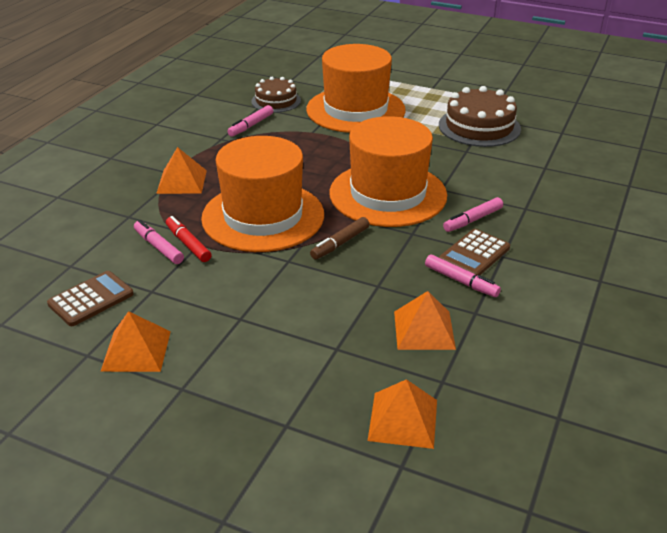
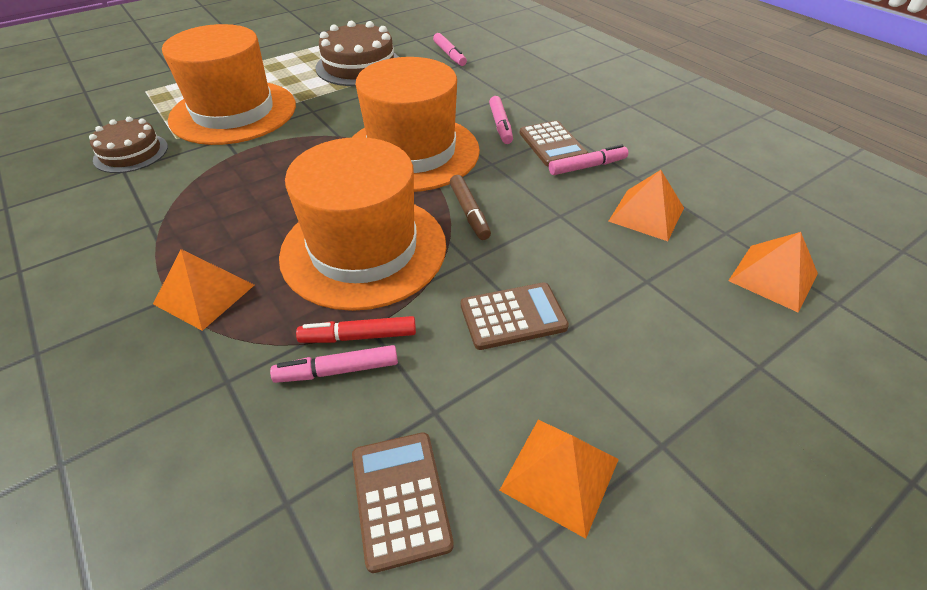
camera: 60 degrees left, 10 degrees up
pink marker [227,105,273,137] -> pink marker moved to [433,33,467,66]
none -> brown calculator [461,283,569,350]

